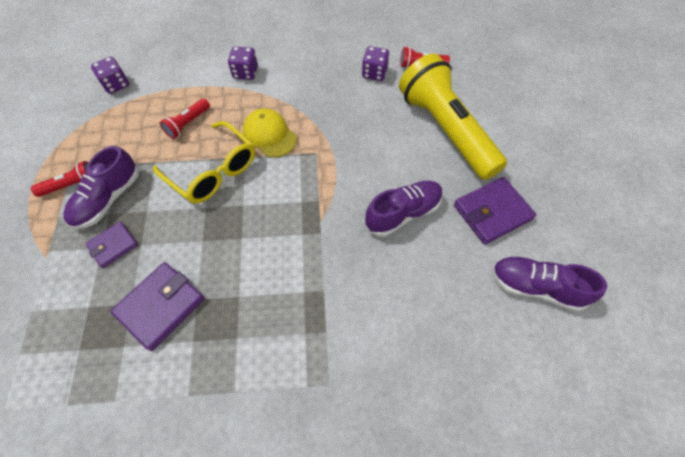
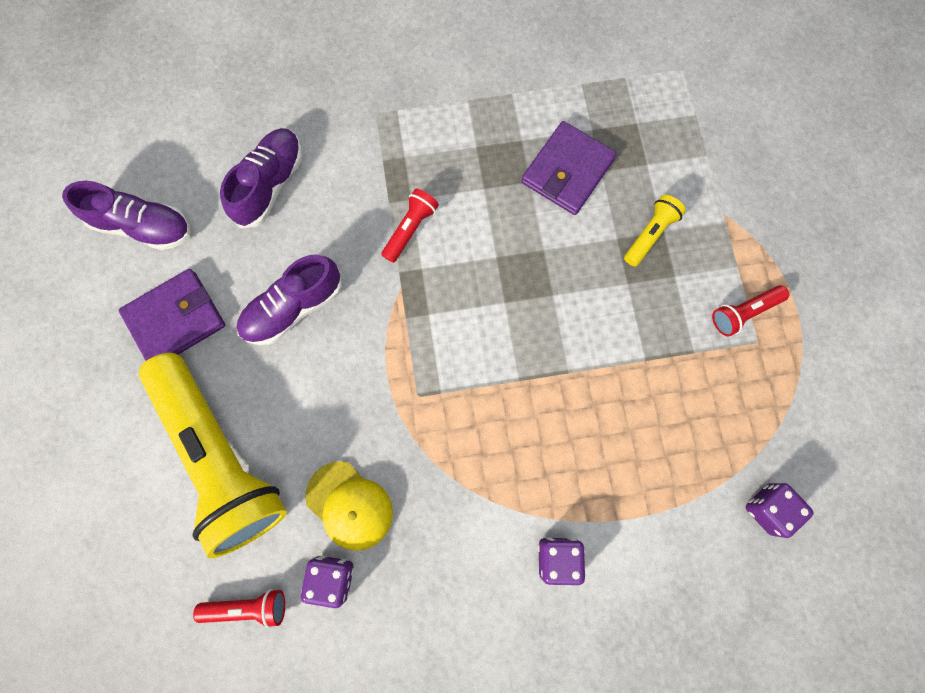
camera: 175 degrees right, 15 degrees up
purple shoe [63,146,139,229] -> purple shoe moved to [220,128,302,228]
purple wallet [85,221,138,268] -> yellow flashlight [624,195,686,266]
yellow glasses [153,121,255,204] -> none
red flashlight [160,98,210,139] -> red flashlight moved to [381,189,439,263]
yellow cap [243,108,297,158] -> yellow cap moved to [305,461,393,551]

